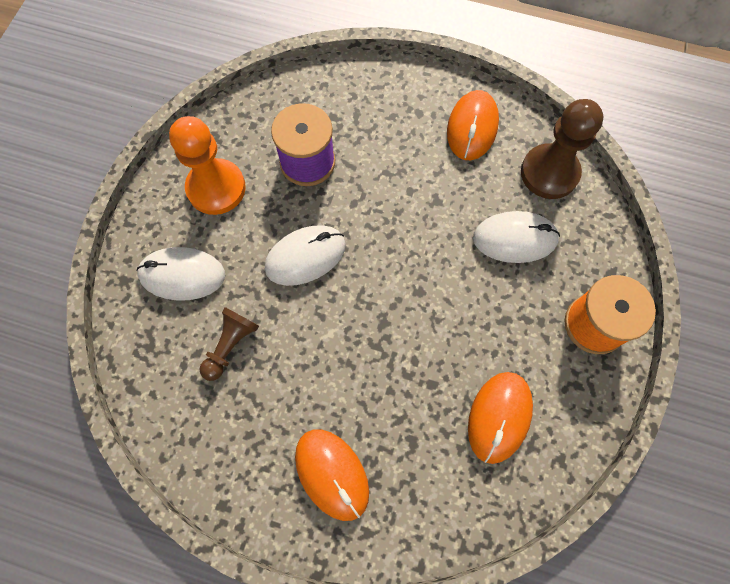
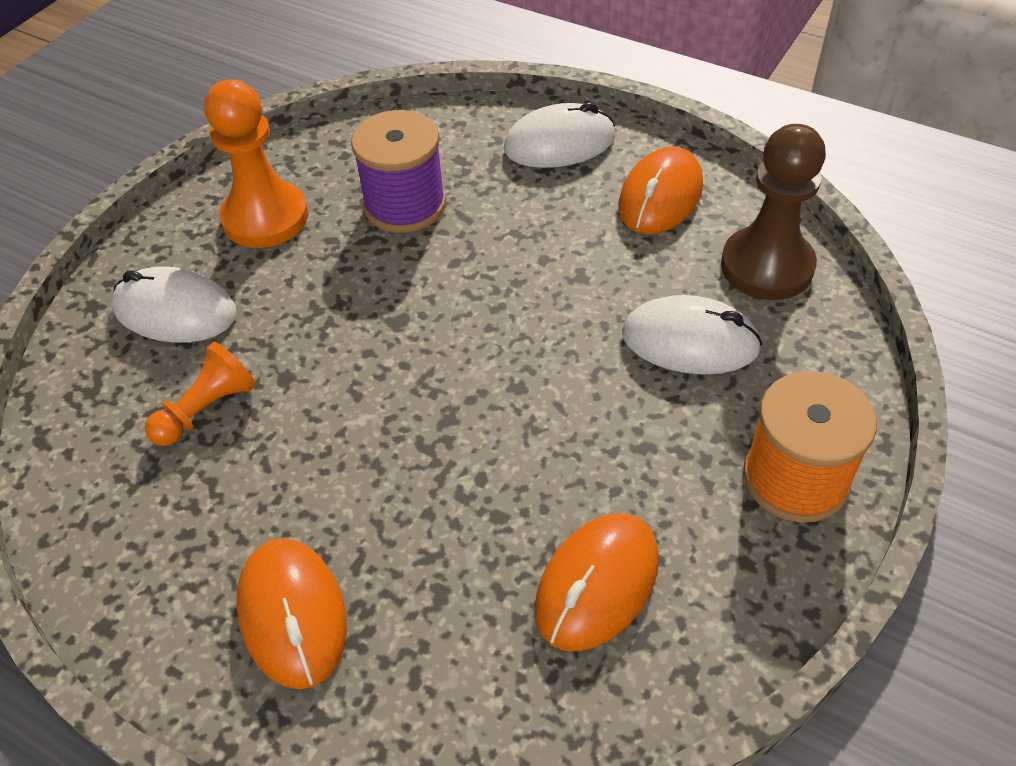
camera: 15 degrees right, 20 degrees down
brown pawn [200,307,259,381] -> orange pawn [145,342,256,446]
white mouse [265,225,346,286] -> white mouse moved to [504,102,615,168]

